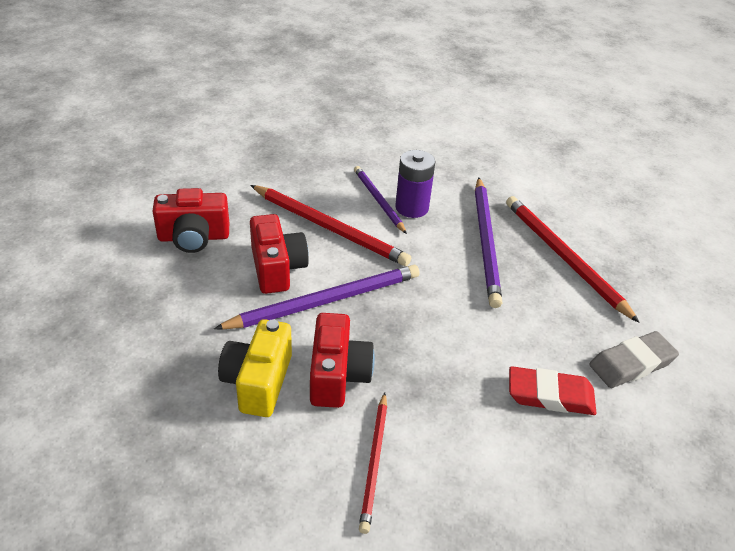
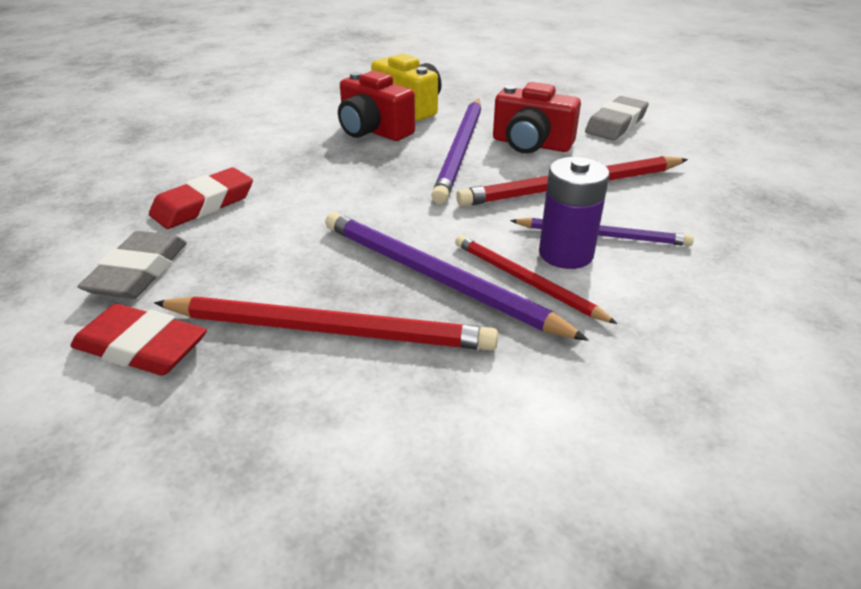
camera: 130 degrees right, 5 degrees down
red camera [152,188,229,253] -> grey eraser [585,96,649,140]
red pencil [359,392,387,534] -> red pencil moved to [455,235,618,324]
none -> red eraser [70,304,207,375]

